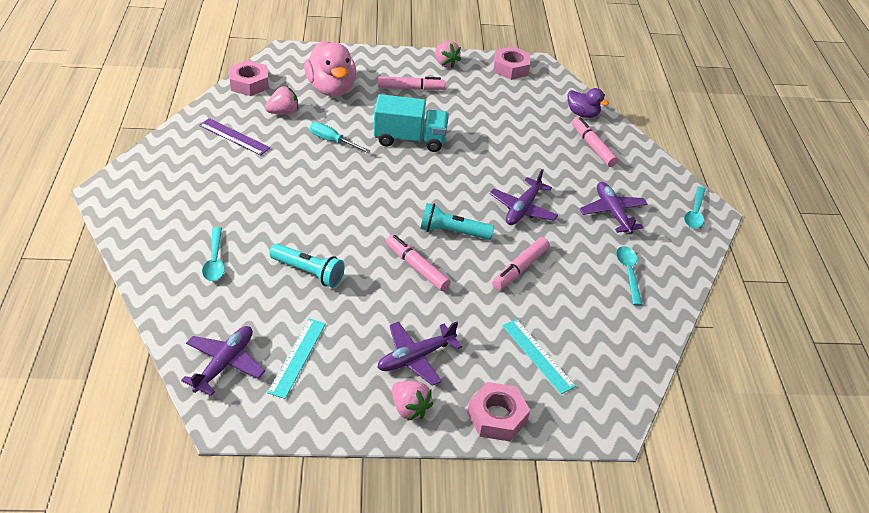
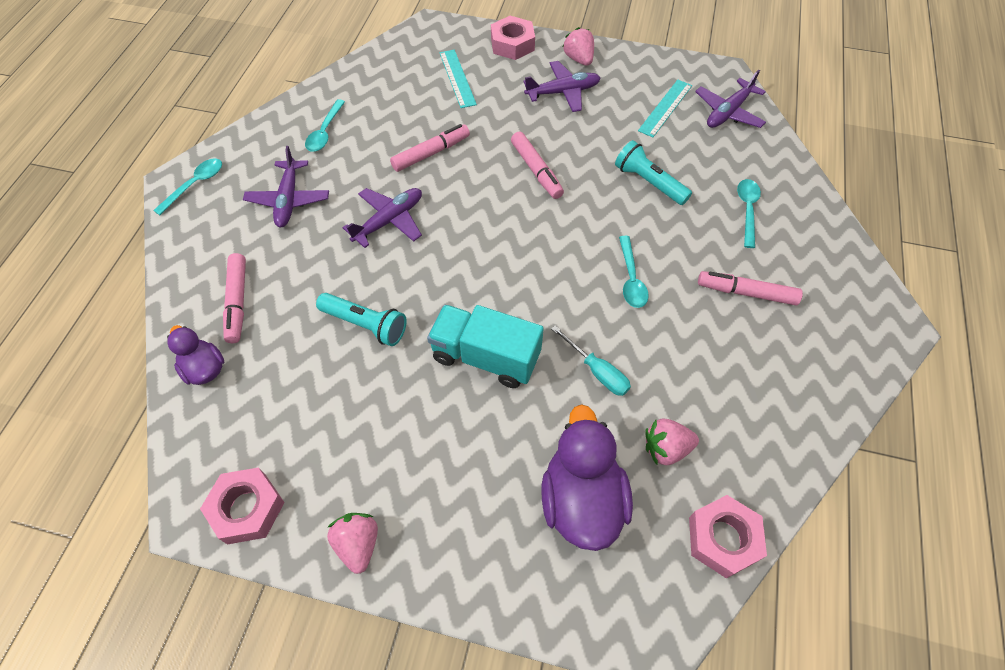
camera: 160 degrees left, 15 degrees up
purple ruler [199,118,270,155] -> none
pink duck [304,40,356,96] -> purple duck [542,404,633,551]
pink marker [378,76,445,90] -> pink marker moved to [698,271,803,305]
turquoise flashlight [420,203,494,240] -> turquoise flashlight moved to [316,293,407,346]
none -> turquoise spoon [619,236,649,308]

